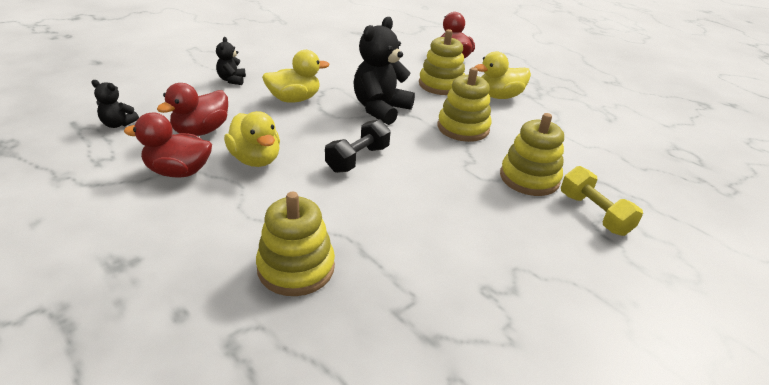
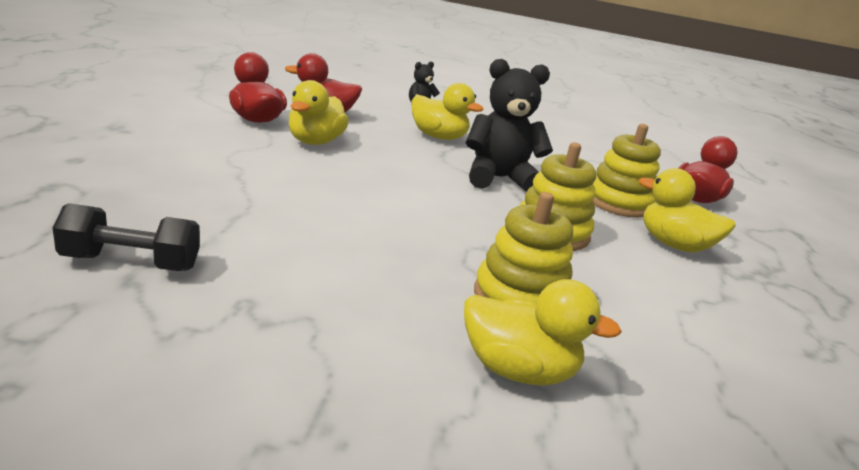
camera: 50 degrees right, 10 degrees down
black teddy bear [91,80,139,128] -> none
yellow stacking toy [256,192,335,296] -> none
black dumbbell [325,119,391,173] -> black dumbbell moved to [53,203,200,271]
yellow dumbbell [561,166,643,236] -> yellow duck [464,279,622,386]

